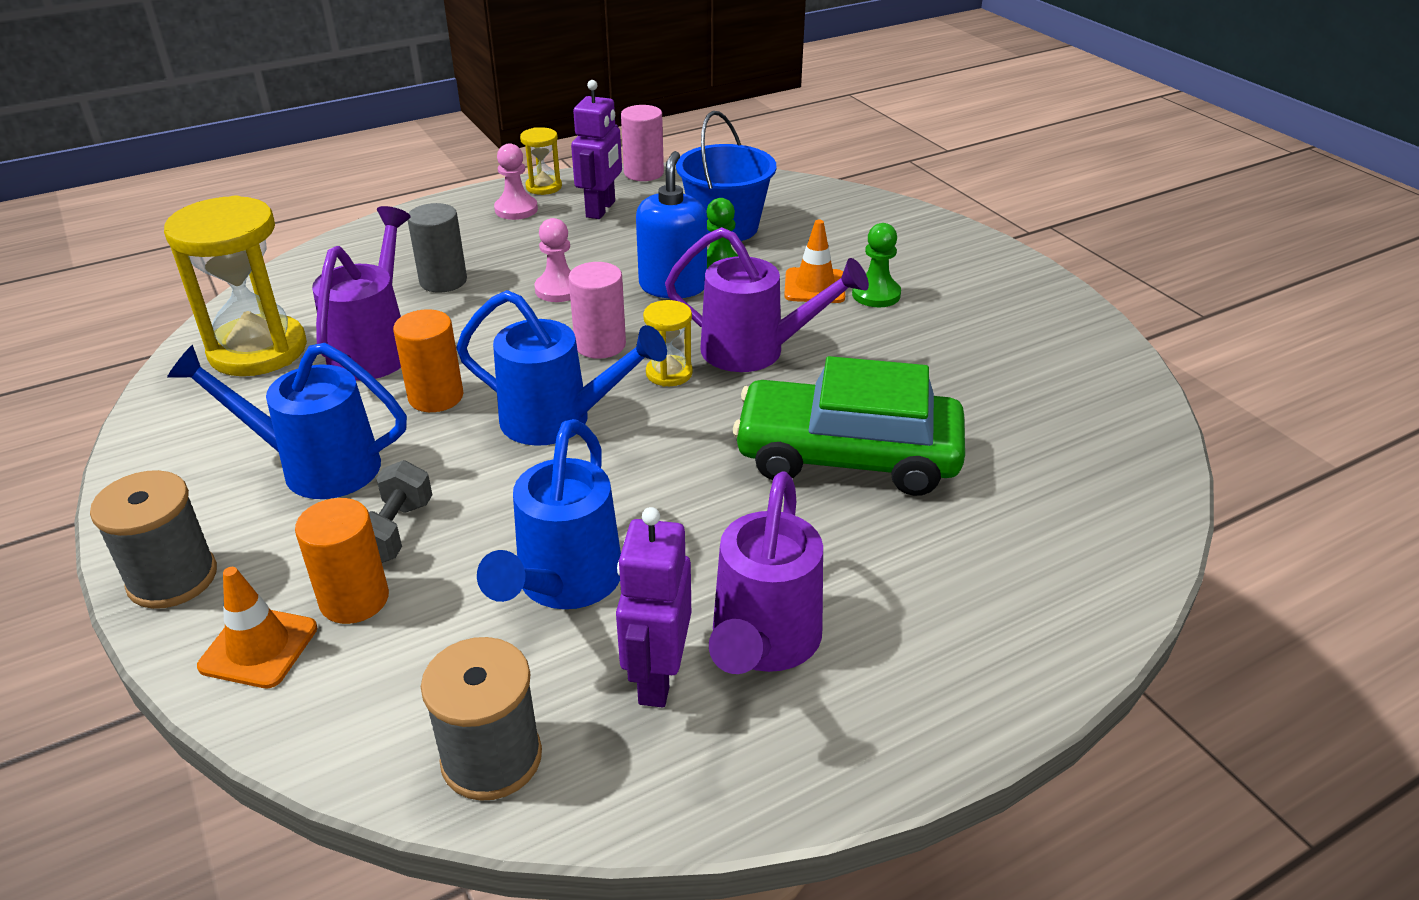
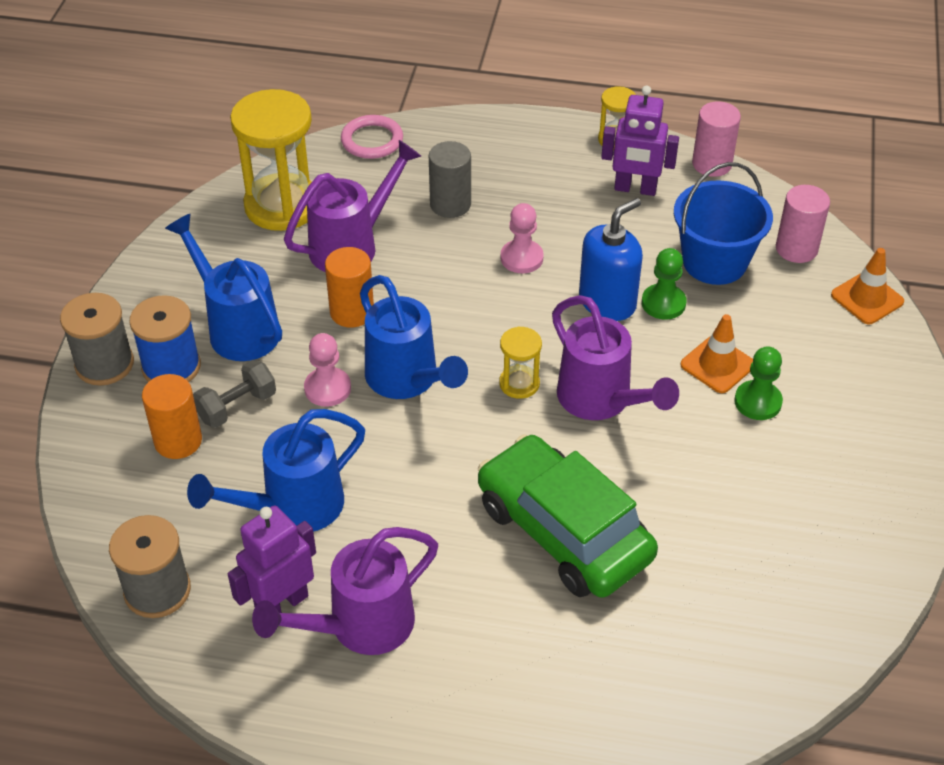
camera: 40 degrees right, 10 degrees up
orange traffic cone [197,567,317,688] -> orange traffic cone moved to [831,248,904,324]
pink pawn [494,143,538,220] -> pink pawn moved to [304,333,351,407]
pink cylinder [568,262,626,359] -> pink cylinder moved to [776,185,830,263]
purple robot [571,80,622,219] -> purple robot turned 45 degrees clockwise [601,85,679,196]
none -> blue spool [129,295,201,382]
none -> pink ring [341,115,403,159]

